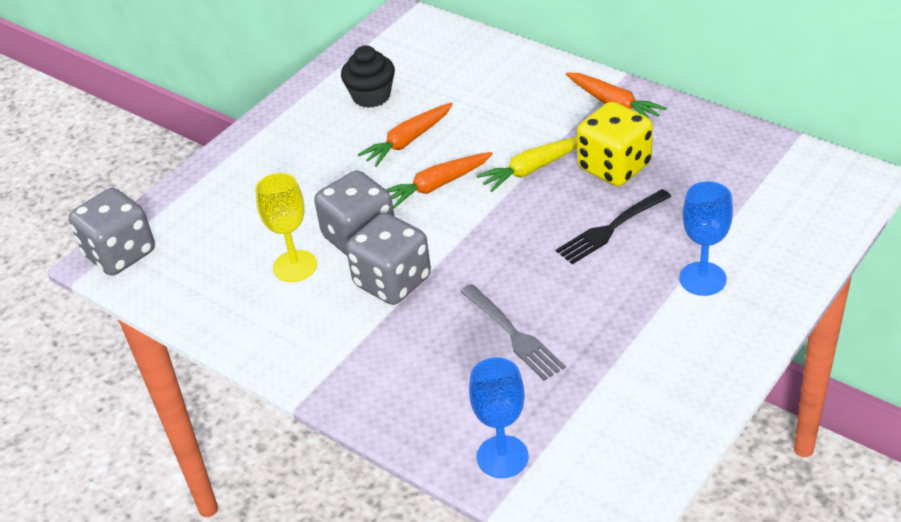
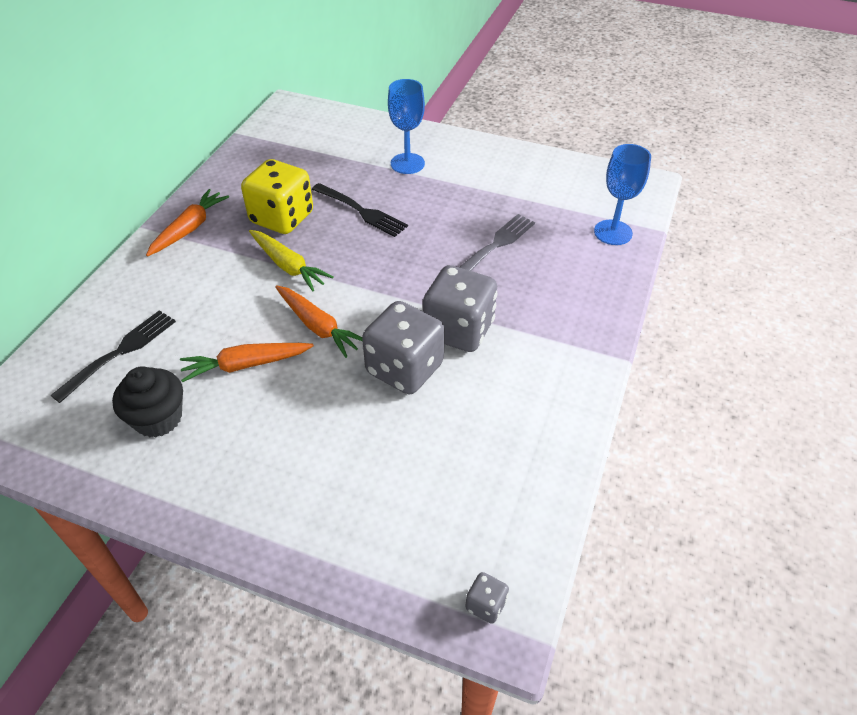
camera: 110 degrees left, 5 degrees up
grey dice [69,188,155,276] -> grey dice [465,572,509,624], size x0.43
yellow goblet [255,173,317,282] -> none
orange carrot [358,103,453,167] -> orange carrot turned 135 degrees clockwise [180,343,314,382]
none -> black fork [50,310,176,403]

